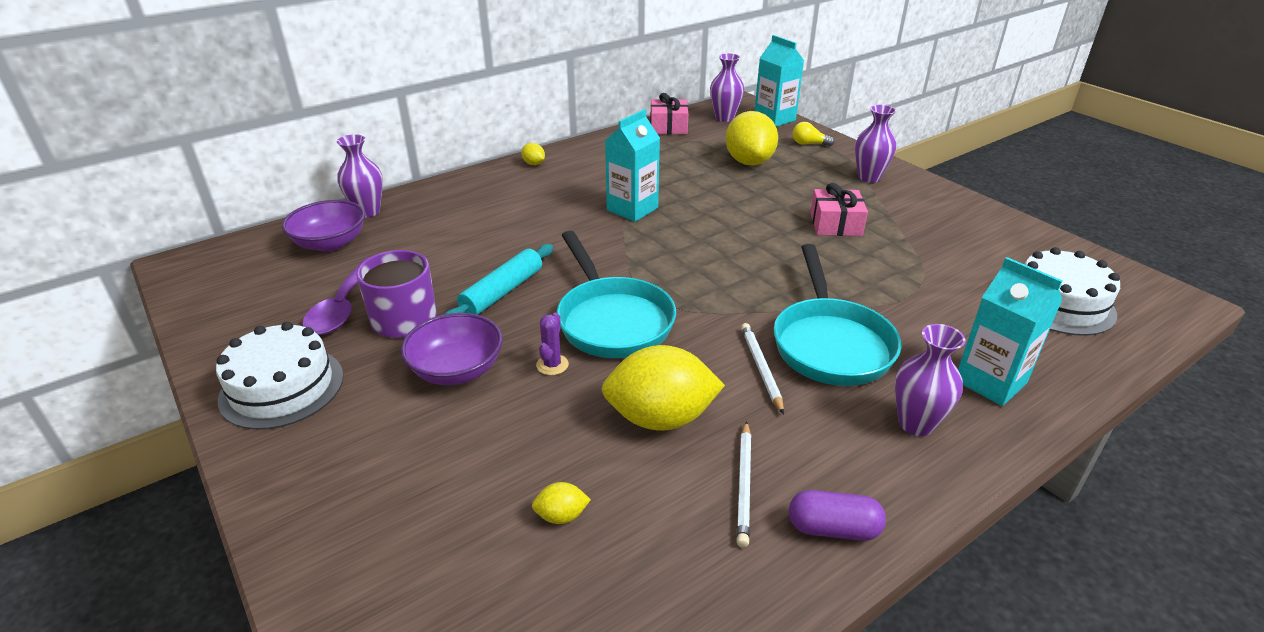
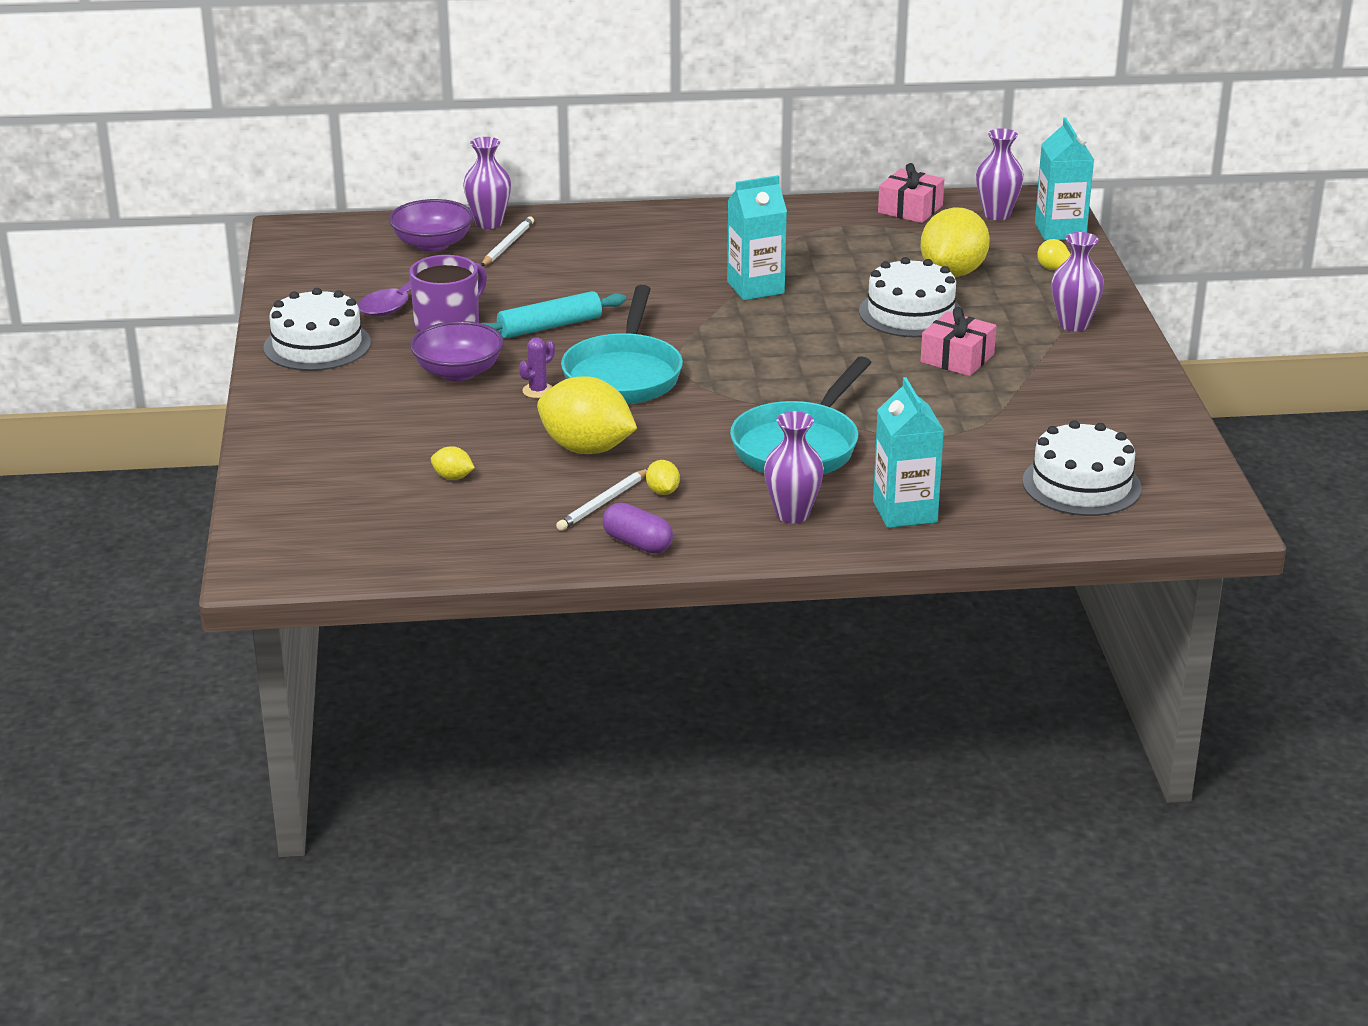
camera: 30 degrees right, 5 degrees down
yellow lemon [521,143,545,165] -> yellow lemon moved to [646,460,680,495]
white pencil [741,323,784,414] -> white pencil moved to [481,216,534,266]
none -> white cake [859,257,960,337]

